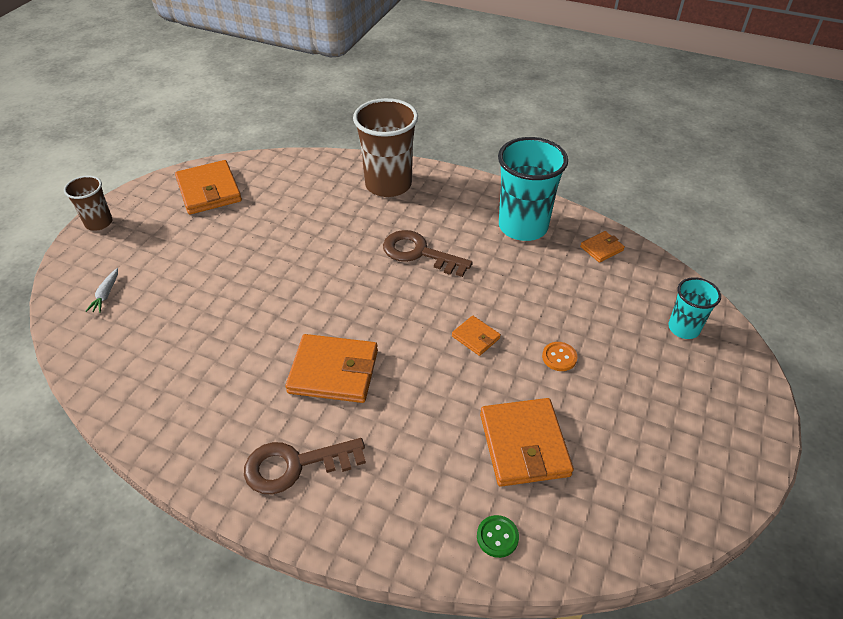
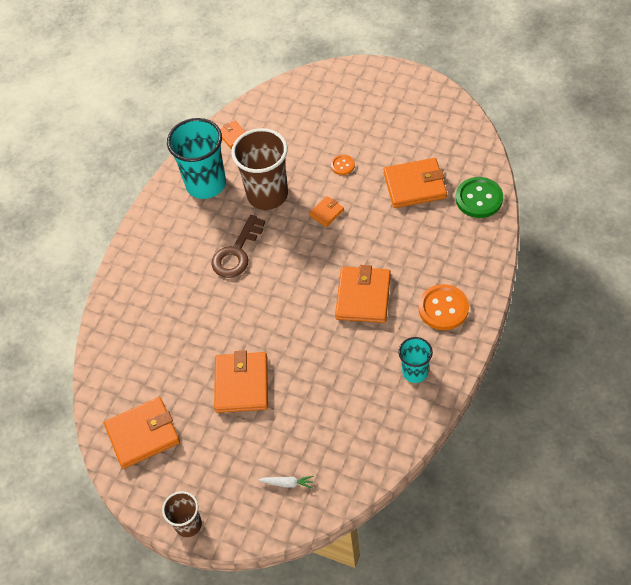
camera: 85 degrees left, 10 degrees up
brown key [244,438,366,494] -> orange button [419,284,469,330]
brown cup [353,98,418,197] -> brown cup moved to [231,128,288,210]
green button [477,515,519,558] -> green button [456,177,503,218], size x1.90
turquoise cup [669,277,721,339] -> turquoise cup moved to [399,337,433,383]
none -> orange wallet [214,350,268,413]

